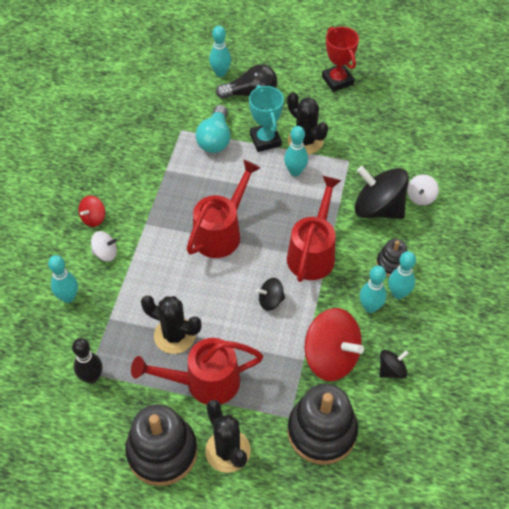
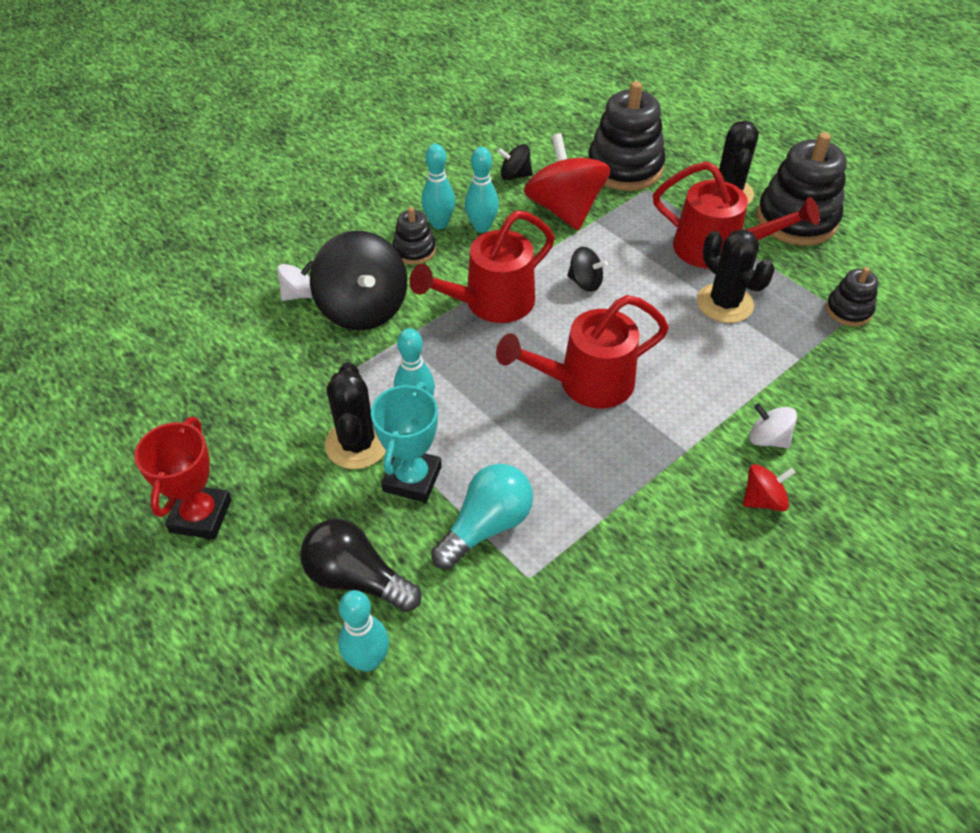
camera: 145 degrees left, 5 degrees down
turquoise bowling pin [48,255,78,303] -> none
black bowling pin [72,338,103,384] -> black stacking toy [826,267,878,326]

